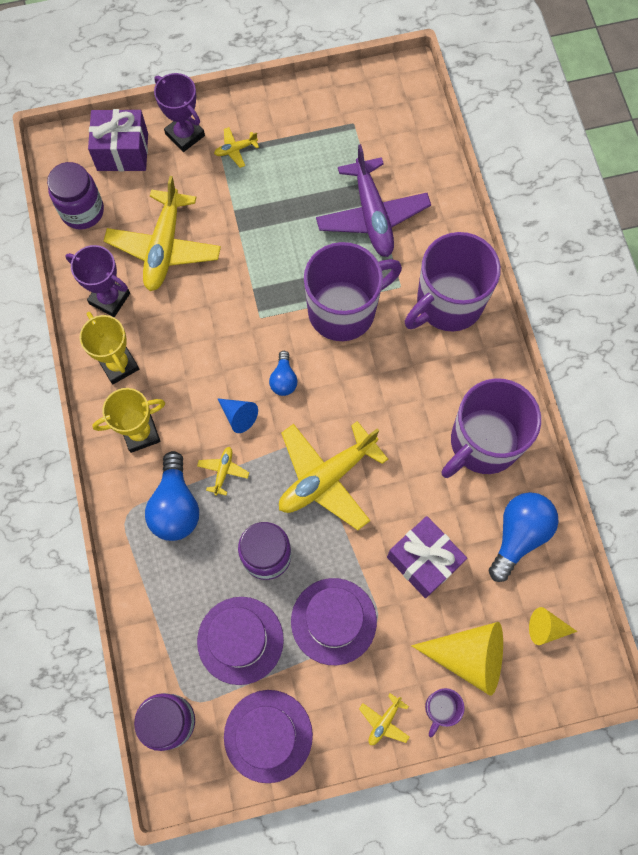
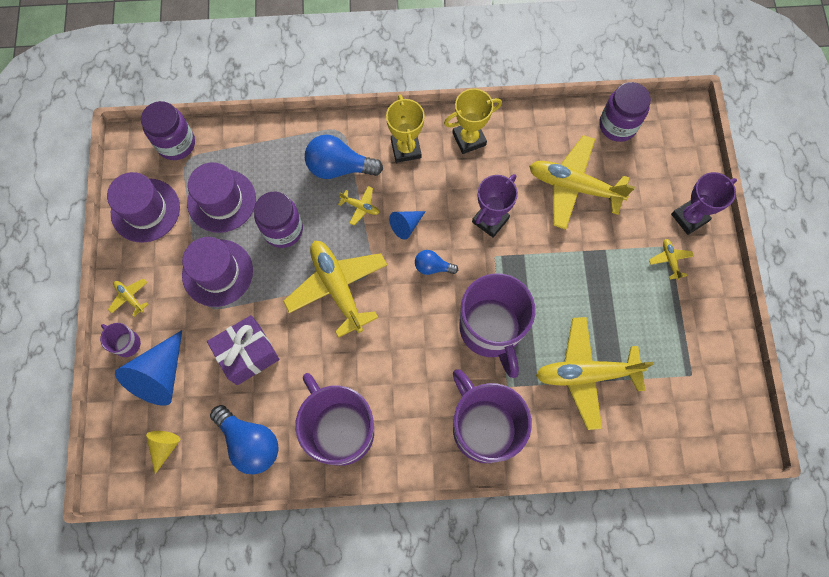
camera: 100 degrees right, 0 degrees up
purple trophy [65,245,130,317] -> purple trophy moved to [472,174,518,237]
purple gift [88,109,148,171] -> none
purple plane [316,144,431,257] -> yellow plane [536,317,654,430]
yellow cone [411,622,503,696] -> blue cone [115,330,182,406]

